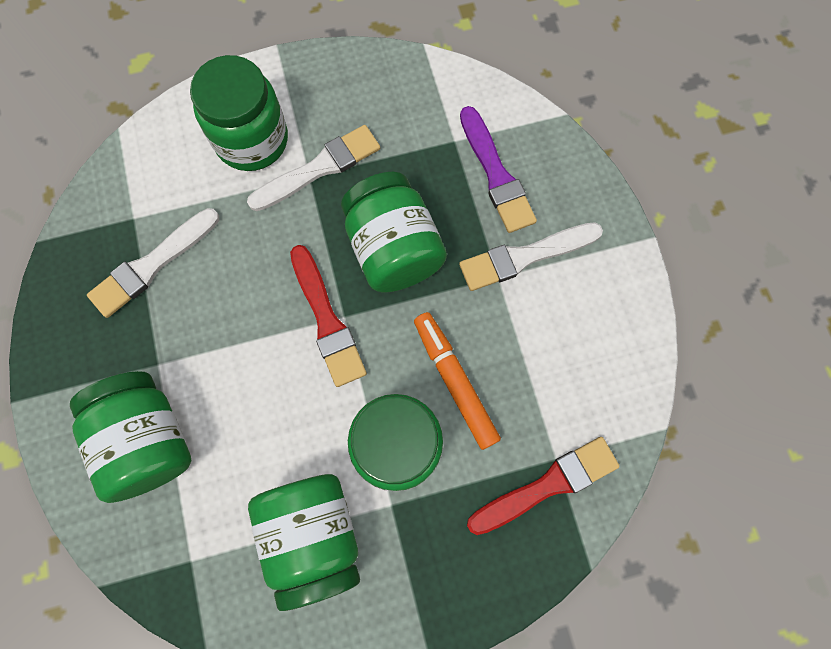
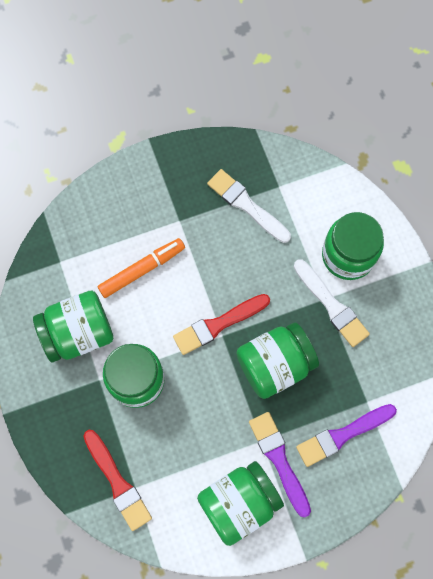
camera: 85 degrees right, 0 degrees up
green jar [70,371,191,503] -> green jar moved to [197,461,284,546]
orange marker [414,312,501,450] -> orange marker moved to [97,238,185,298]
white brush [459,222,603,291] -> purple brush [249,412,311,518]

